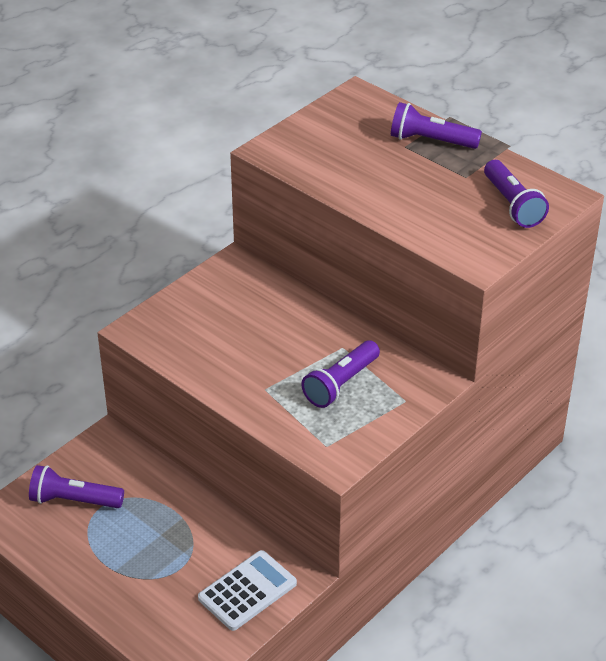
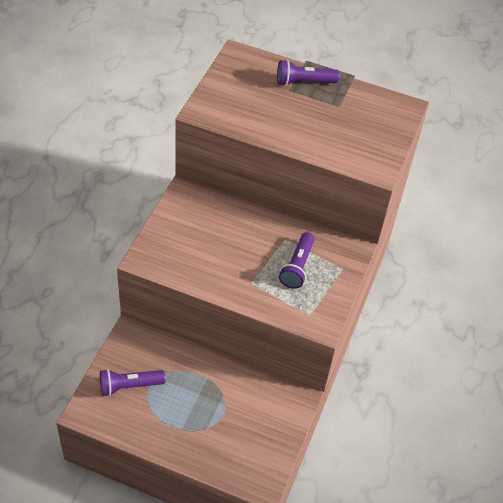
camera: 25 degrees left, 10 degrees up
white calculator [198,550,297,631] -> none
purple flashlight [484,160,549,228] -> none

